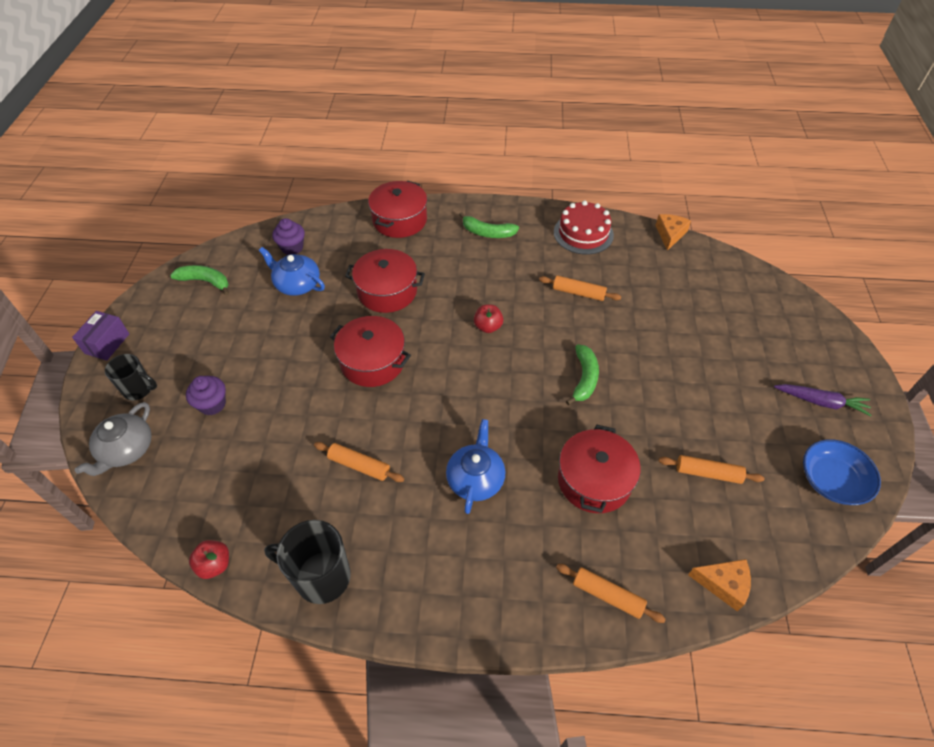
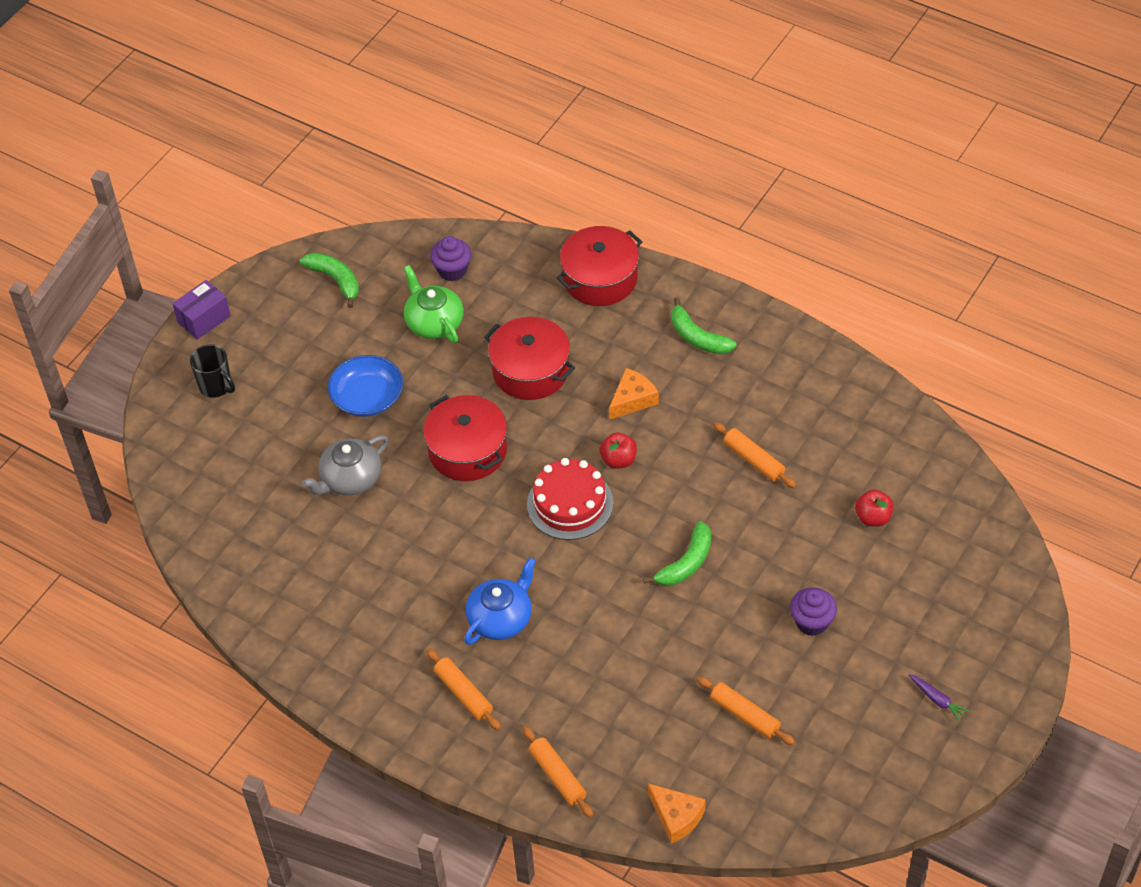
camera: 30 degrees right, 0 degrees up
grey teapot [75,402,152,476] -> grey teapot moved to [302,435,389,495]
purple cupcake [186,376,226,415] -> purple cupcake moved to [790,587,837,636]
red apple [189,540,229,579] -> red apple moved to [855,490,894,526]
blue teapot [259,247,325,296] -> green teapot [404,265,464,343]
black mug [264,520,350,604] -> none
orange rolling pin [314,442,404,482] -> orange rolling pin moved to [426,648,501,730]
red cake [554,201,614,255] -> red cake moved to [527,458,613,540]
red pot [558,425,641,513] -> none
orange cheese [655,214,691,251] -> orange cheese moved to [609,368,659,419]
purple carrot [774,384,872,416] -> purple carrot [908,674,970,722], size x0.62
blue bowl [803,439,881,505] -> blue bowl moved to [328,355,403,417]

